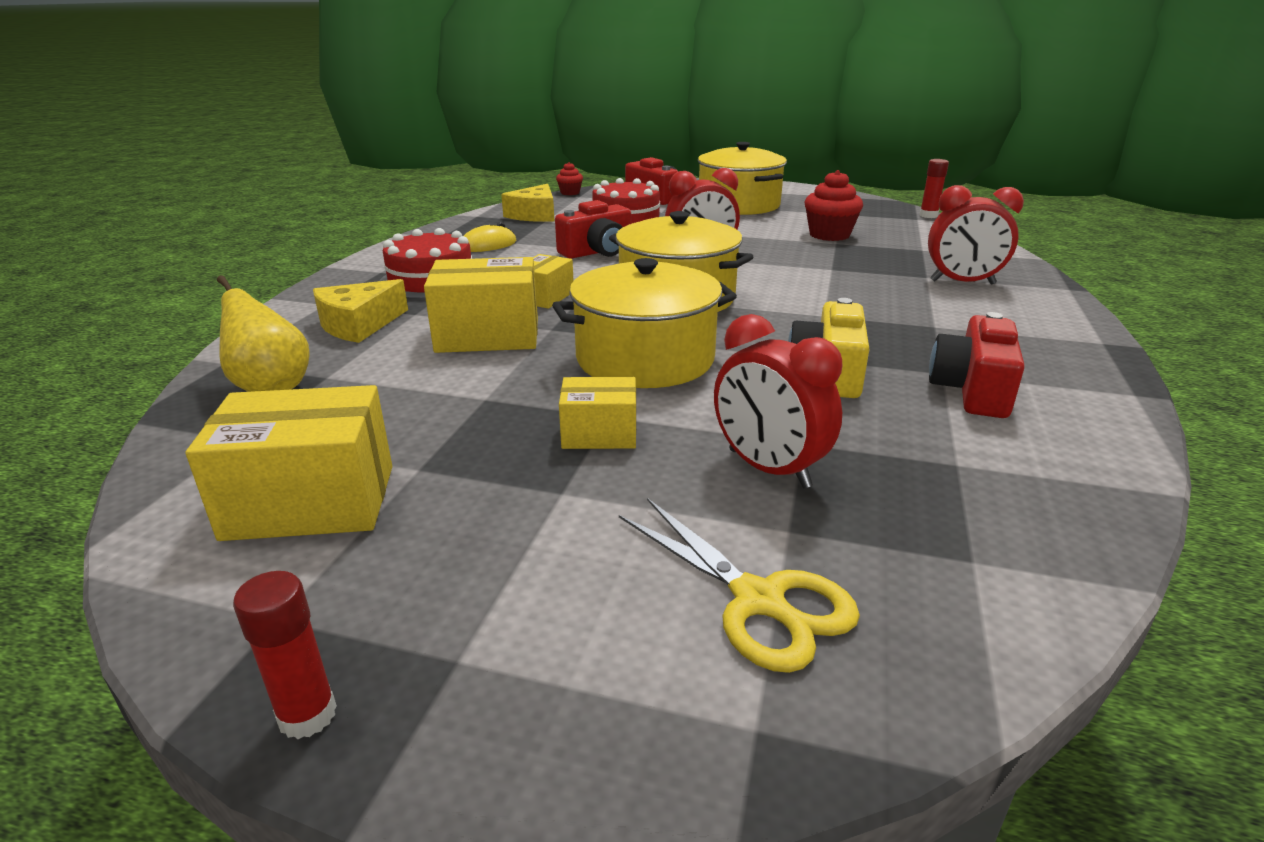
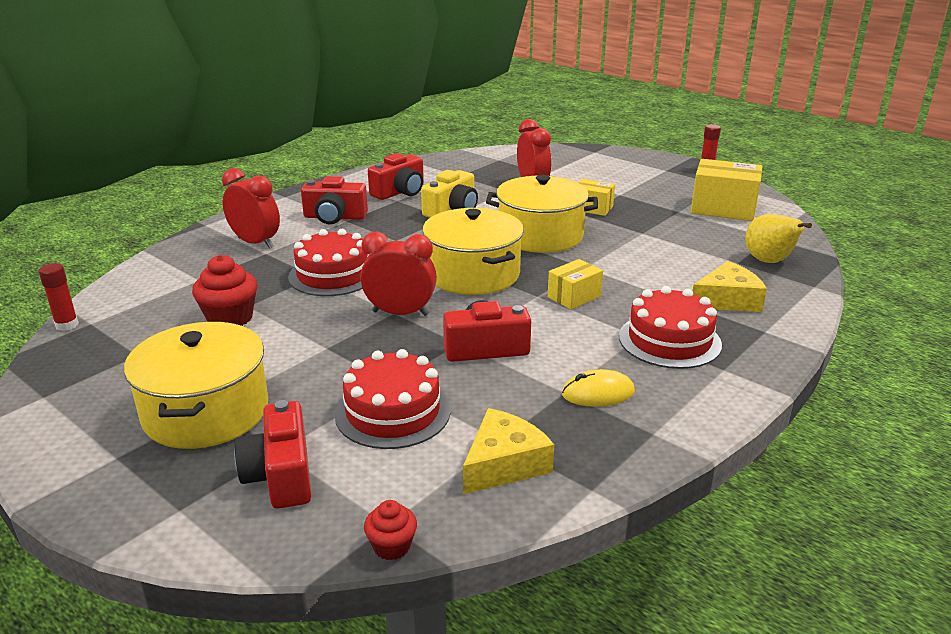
camera: 155 degrees left, 0 degrees up
yellow box [424,257,538,353] -> none
yellow scissors [619,498,860,673] -> none
none -> red cake [288,229,368,296]
none -> red camera [301,176,368,224]

